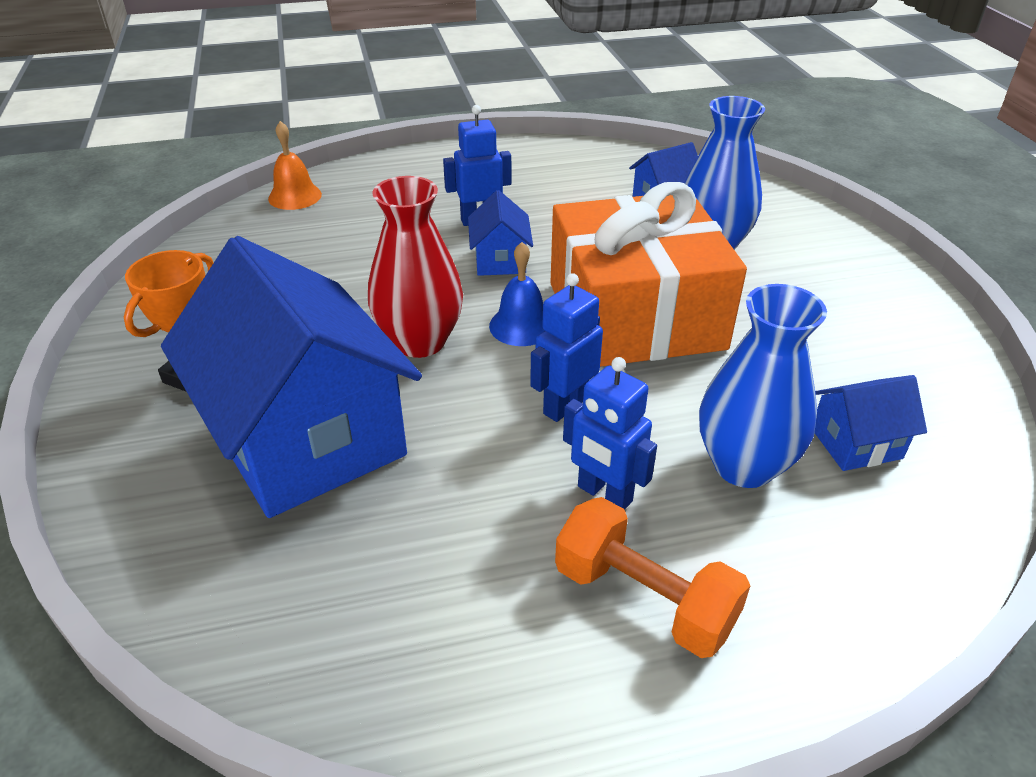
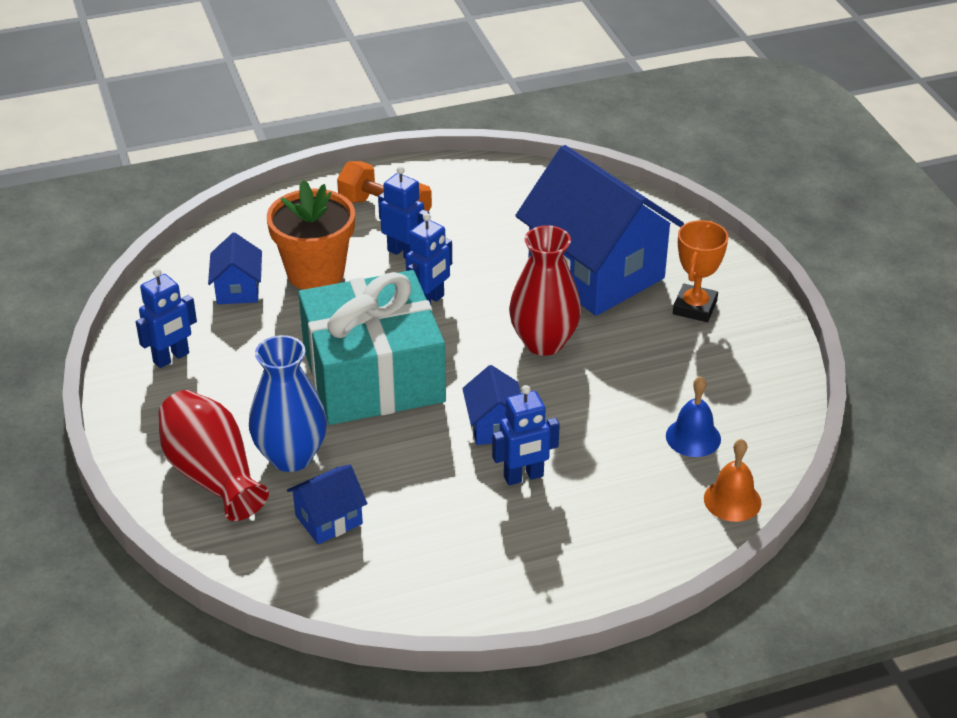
camera: 175 degrees right, 0 degrees up
blue bell [489,242,545,346] -> blue bell moved to [666,376,721,457]
orange gift [551,182,747,367] -> turquoise gift [298,270,446,425]
blue vase [699,284,827,488] -> orange flower pot [267,180,355,290]
blue house [814,375,927,471] -> blue house turned 75 degrees counterclockwise [208,232,262,304]
none -> blue robot [136,268,197,368]
none -> red vase [158,390,269,521]

